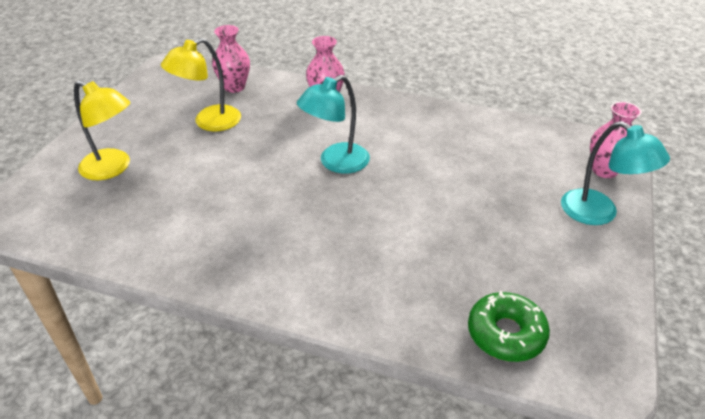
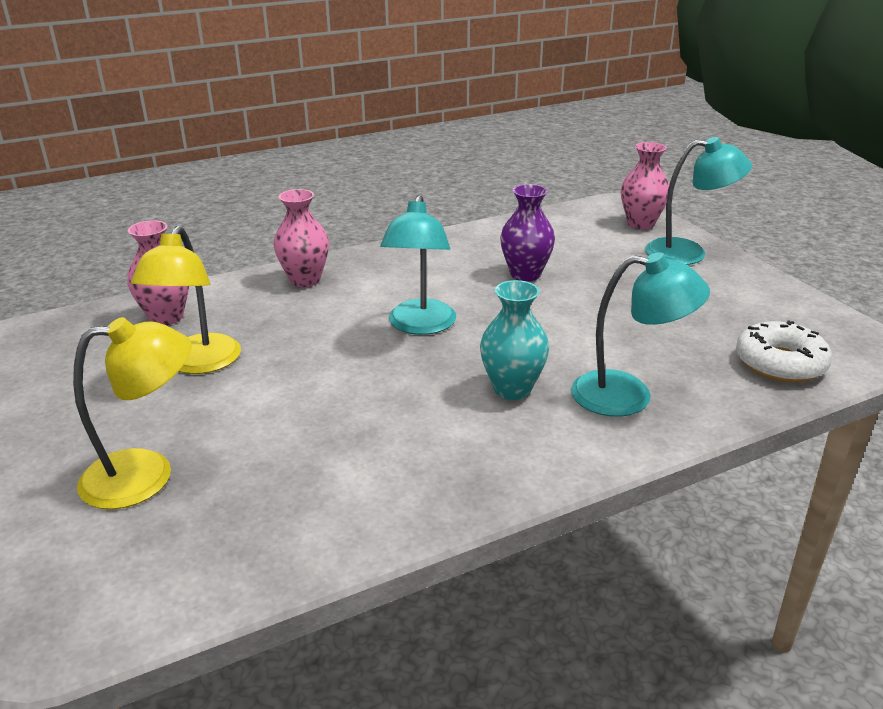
camera: 45 degrees left, 10 degrees down
green donut [468,291,550,362] -> white donut [736,320,832,383]
none -> turquoise vase [480,280,549,400]
none -> purple vase [500,184,555,282]
none -> turquoise lamp [571,252,710,417]

